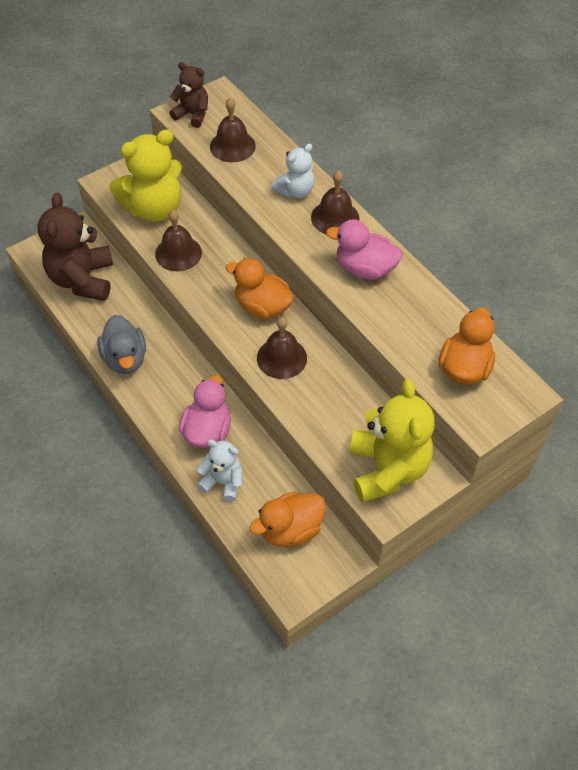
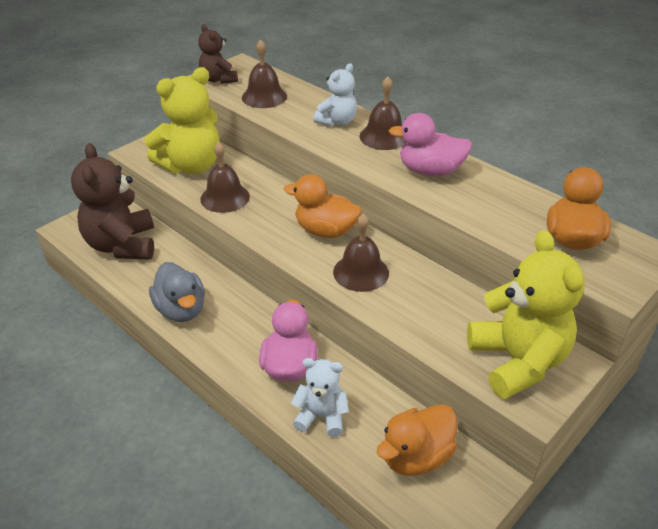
camera: 10 degrees left, 15 degrees down
brown teddy bear [170,62,208,128] -> brown teddy bear turned 135 degrees counterclockwise [198,24,238,84]

